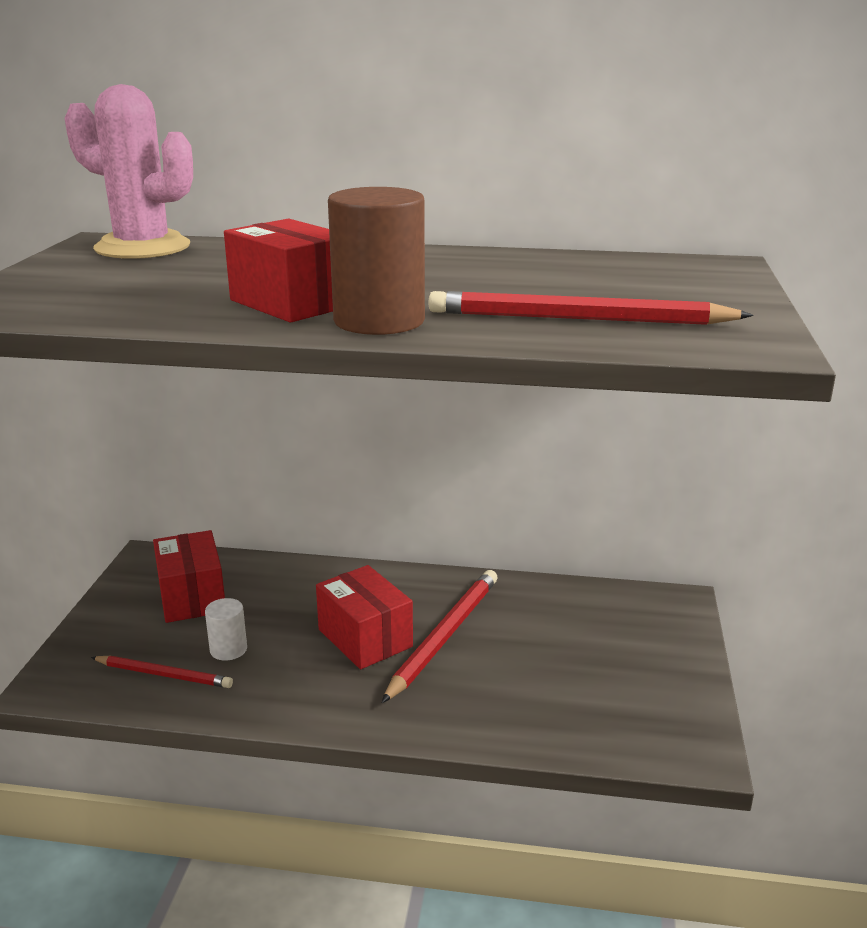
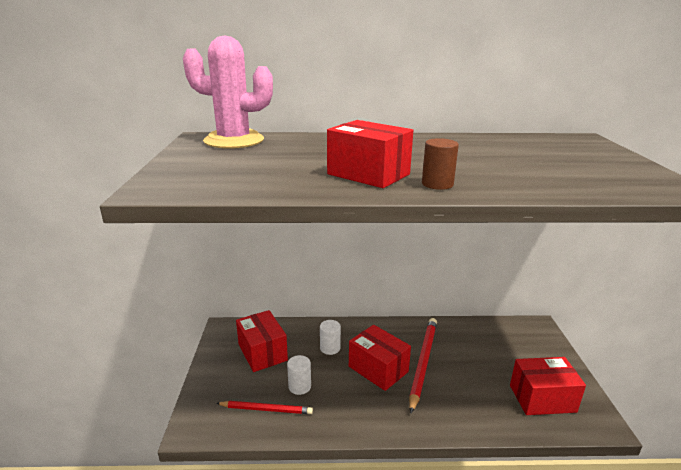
camera: 10 degrees left, 0 degrees up
brown cylinder [328,187,425,335] -> brown cylinder [422,138,459,190], size x0.54
red pencil [429,291,753,325] -> none
none -> white cylinder [320,320,341,355]
none -> red box [510,357,586,415]

